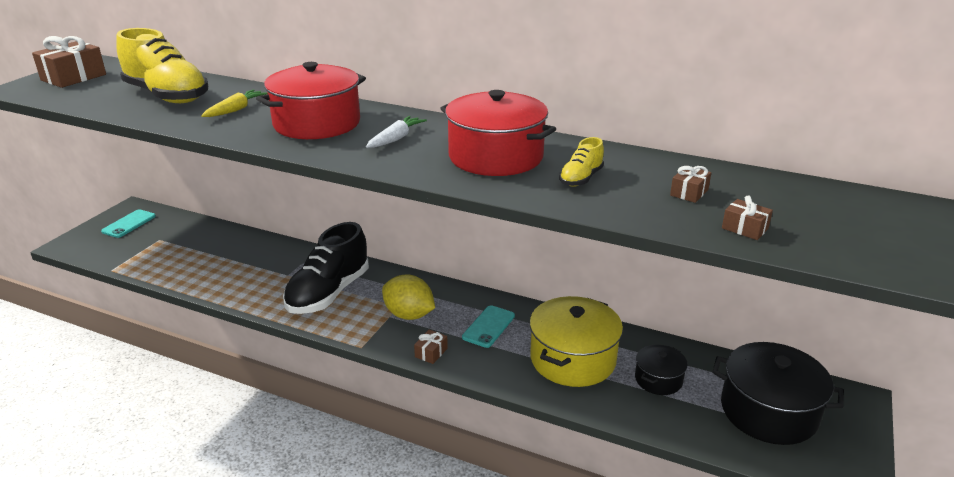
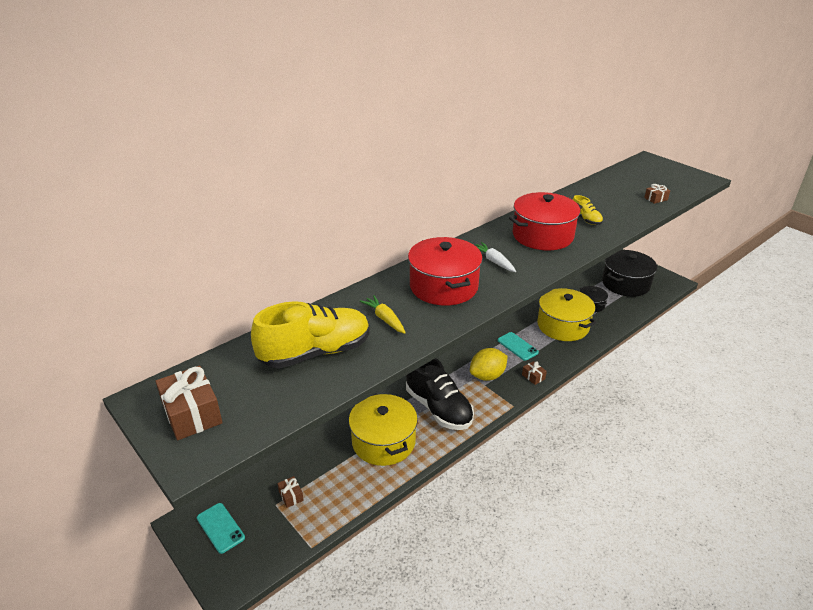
camera: 65 degrees left, 5 degrees up
brown gift [670,166,711,203] -> brown gift moved to [277,476,304,508]
none -> yellow pot [349,393,418,466]

